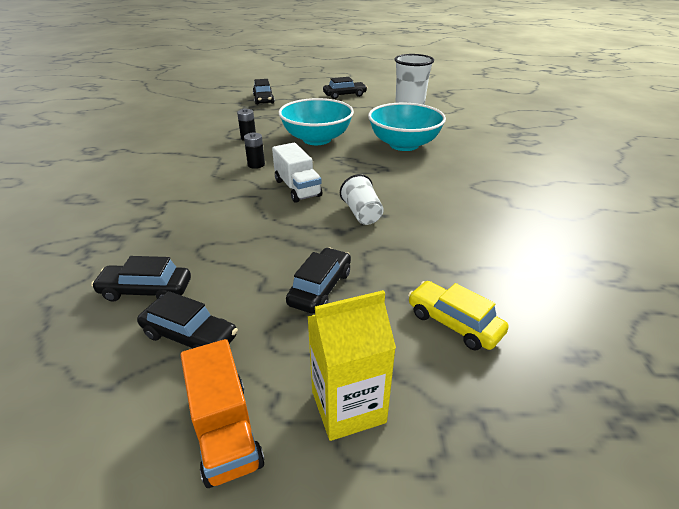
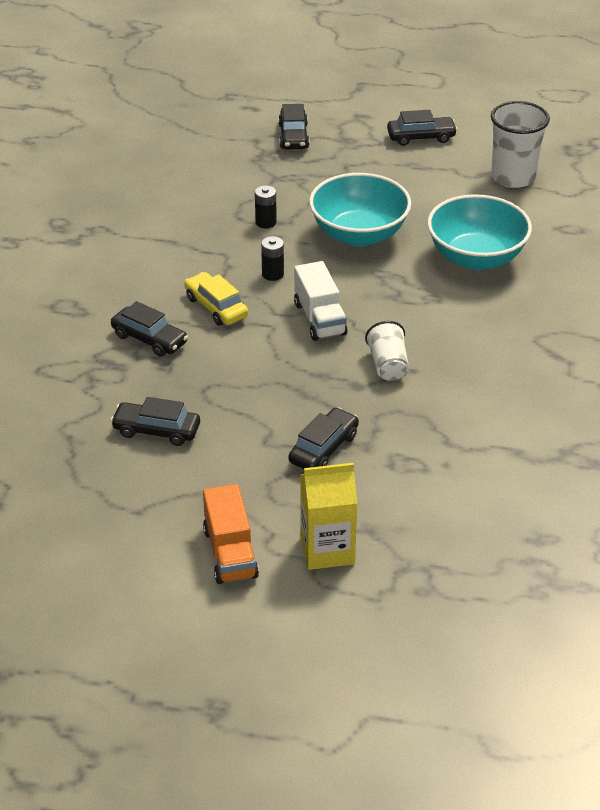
camera: 10 degrees right, 5 degrees up
black car [137,291,238,349] -> black car moved to [111,301,188,357]
yellow car [408,281,509,350] -> yellow car moved to [185,272,248,326]

